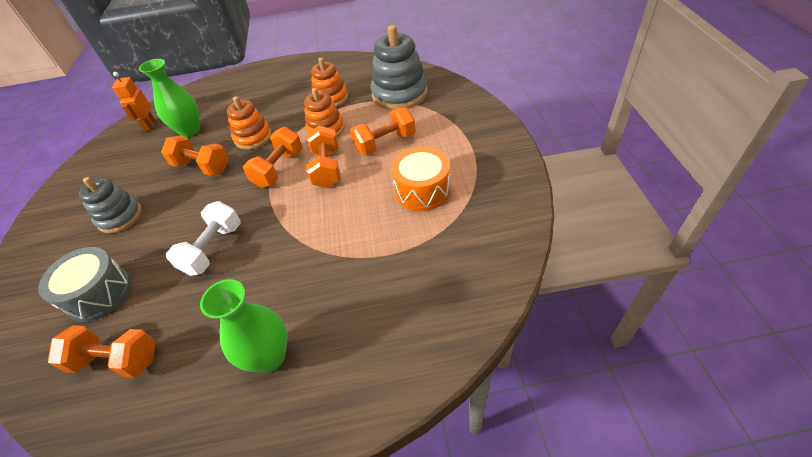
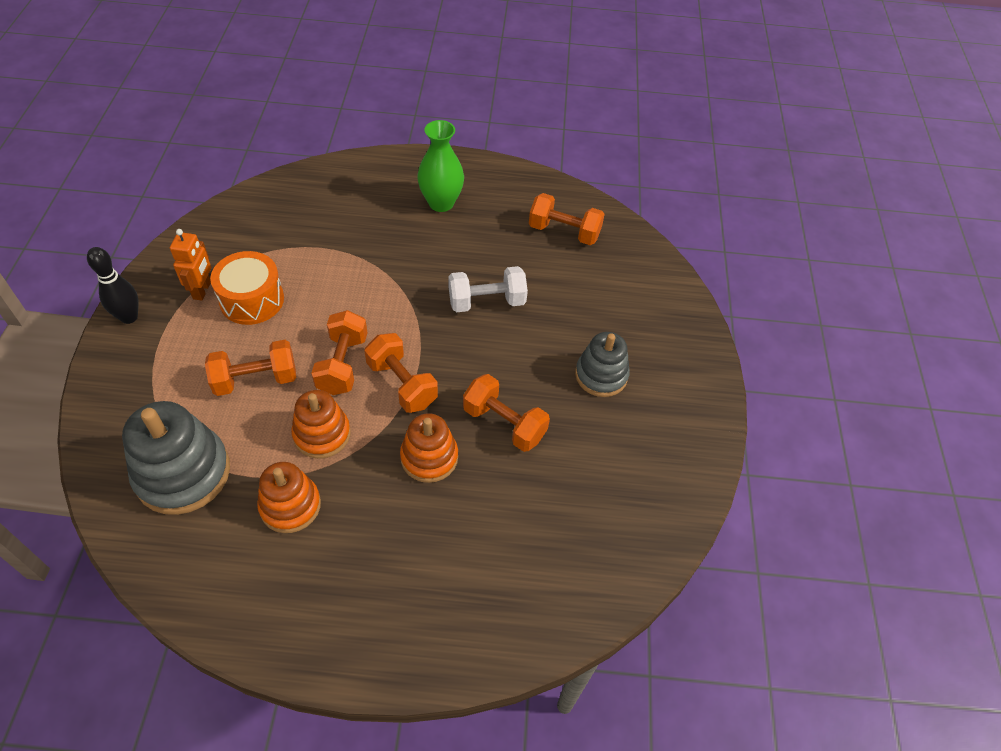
camera: 175 degrees left, 5 degrees up
grey drum [38,247,131,322] -> none
orange robot [112,72,155,131] -> orange robot moved to [170,229,211,301]
green vase [139,59,200,137] -> none
white dumbbell [166,201,241,276] -> white dumbbell turned 45 degrees clockwise [448,266,528,312]
orange dumbbell [243,127,303,188] -> orange dumbbell turned 75 degrees counterclockwise [364,333,438,413]
none -> black bowling pin [87,247,138,324]

